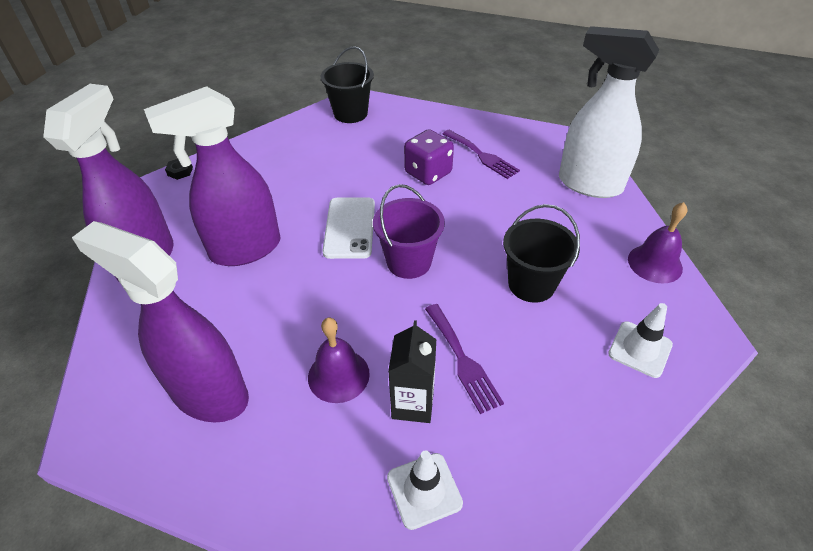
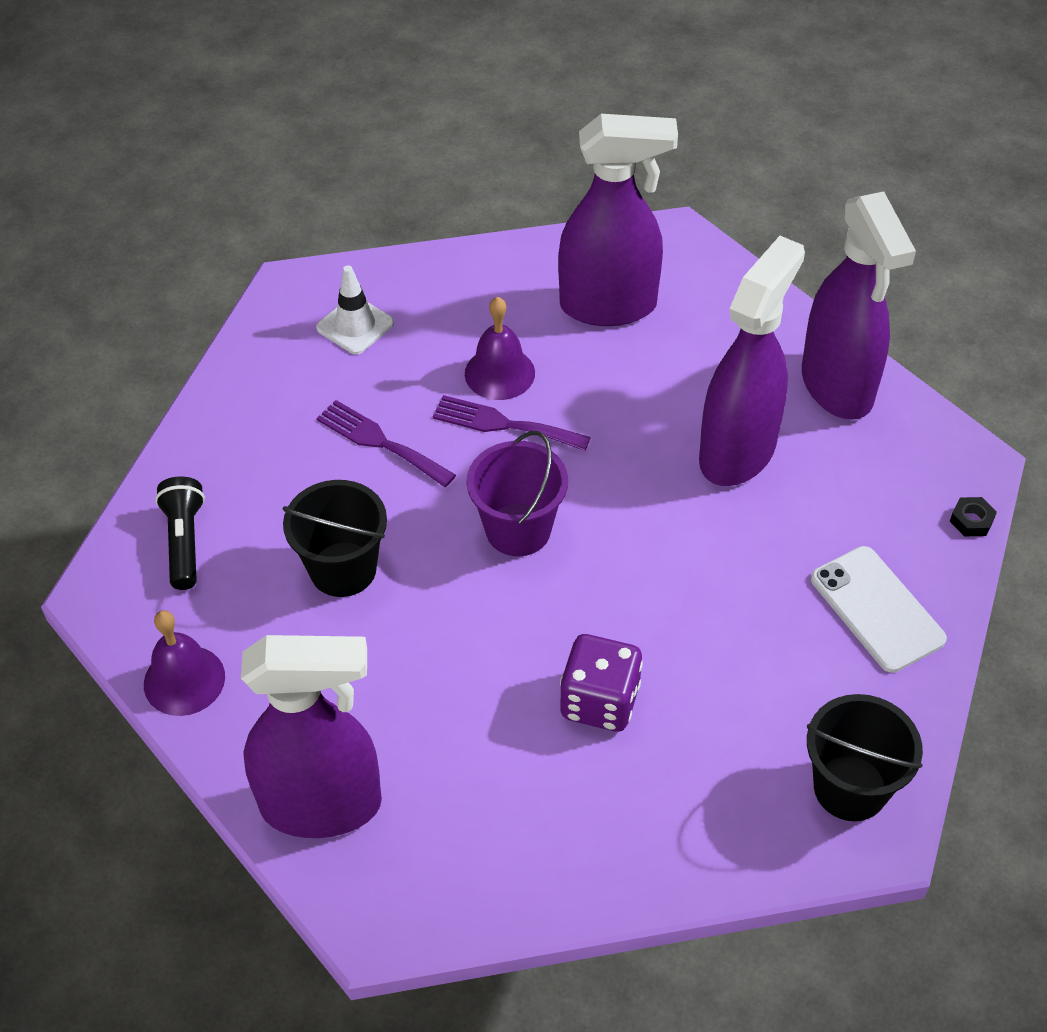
camera: 150 degrees right, 5 degrees up
white phone [322,197,375,259] -> white phone moved to [811,546,947,673]
black carton [388,320,437,423] -> none
purple fork [443,130,520,179] -> purple fork moved to [433,395,591,451]
white spray bottle [559,26,659,198] -> purple spray bottle [241,635,382,838]
white traffic cone [608,303,673,378] -> black flashlight [155,476,205,590]

